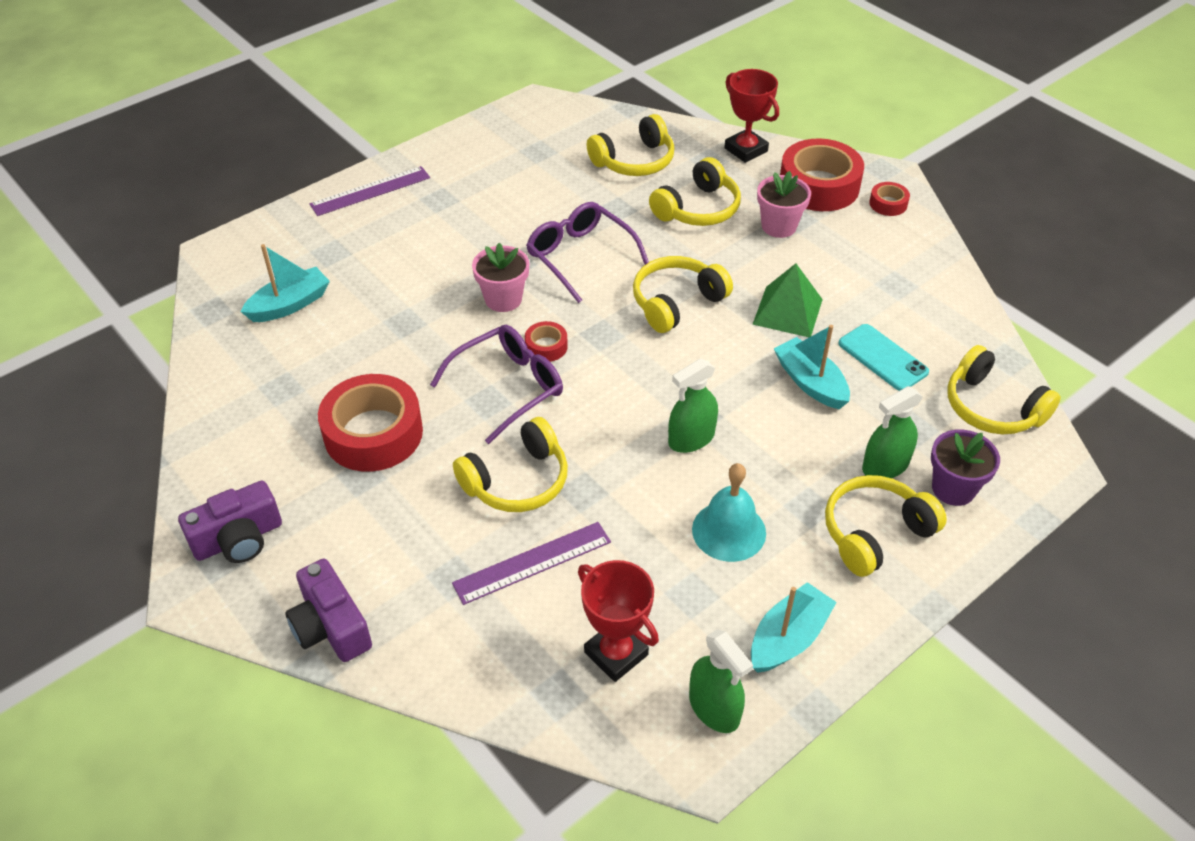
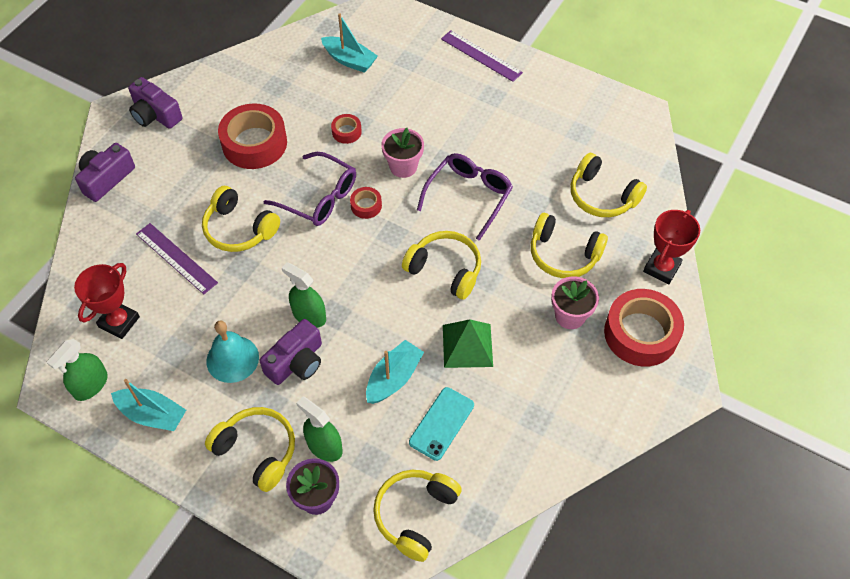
camera: 70 degrees right, 10 degrees up
red tape [869,182,910,216] -> red tape moved to [331,114,362,144]
none -> purple camera [260,319,322,385]

